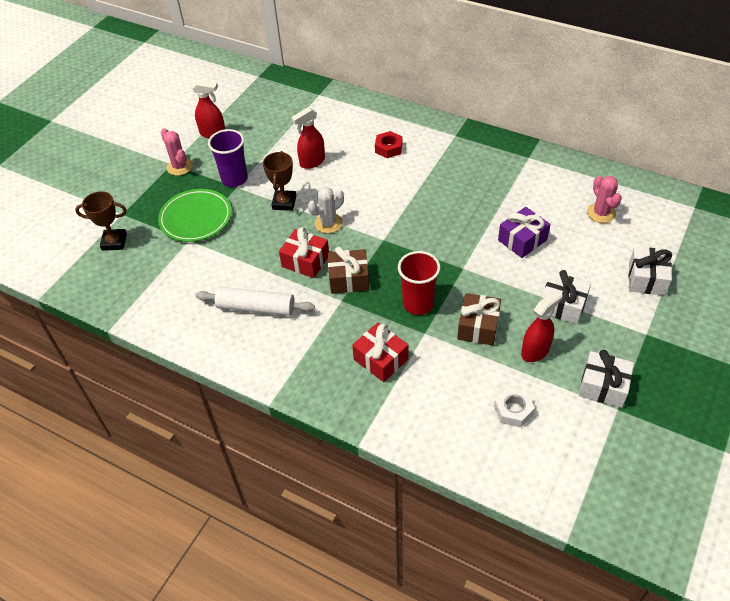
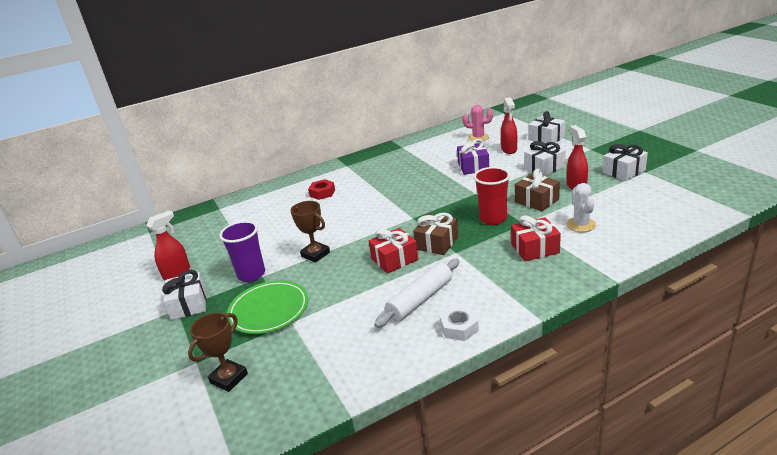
camera: 55 degrees left, 20 degrees down
pink cactus [161,128,193,176] -> white gift [162,270,206,320]
red spray bottle [291,107,325,169] -> red spray bottle moved to [501,97,517,154]
white cactus [308,187,344,233] -> white cactus moved to [566,183,596,232]
white nut [494,387,535,428] -> white nut moved to [439,306,479,341]

